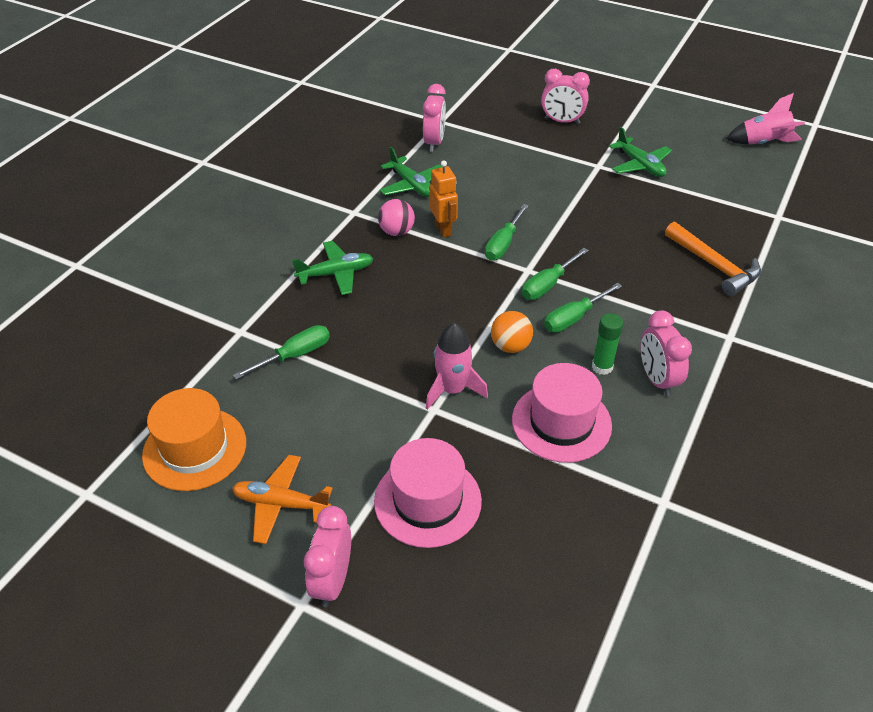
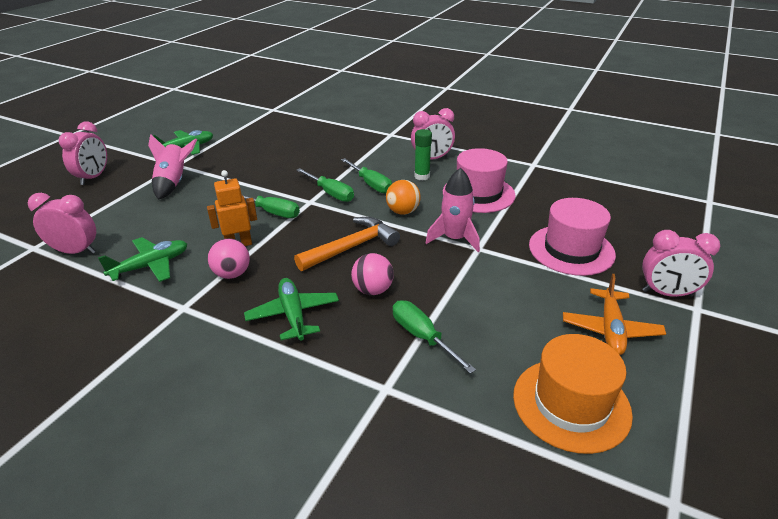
camera: 90 degrees left, 10 degrees down
orange hammer [665,222,761,296] -> orange hammer moved to [294,217,400,271]
pink rocket [726,93,805,145] -> pink rocket moved to [148,134,197,200]
none -> pink ball [351,253,394,295]

